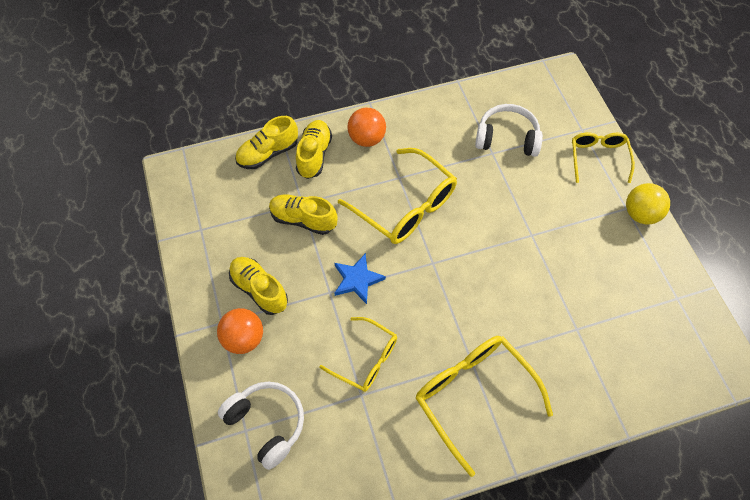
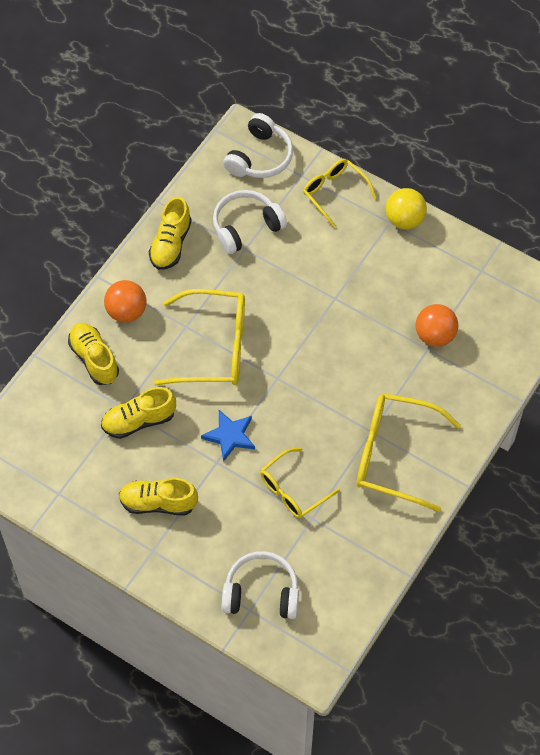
camera: 40 degrees left, 0 degrees up
orange ball [217,308,263,354] -> orange ball moved to [416,304,458,347]
yellow shoe [235,116,298,169] -> yellow shoe moved to [149,197,192,270]
yellow glasses [319,317,397,392] -> yellow glasses turned 150 degrees clockwise [260,448,340,518]
none -> white headphones [223,113,293,178]

